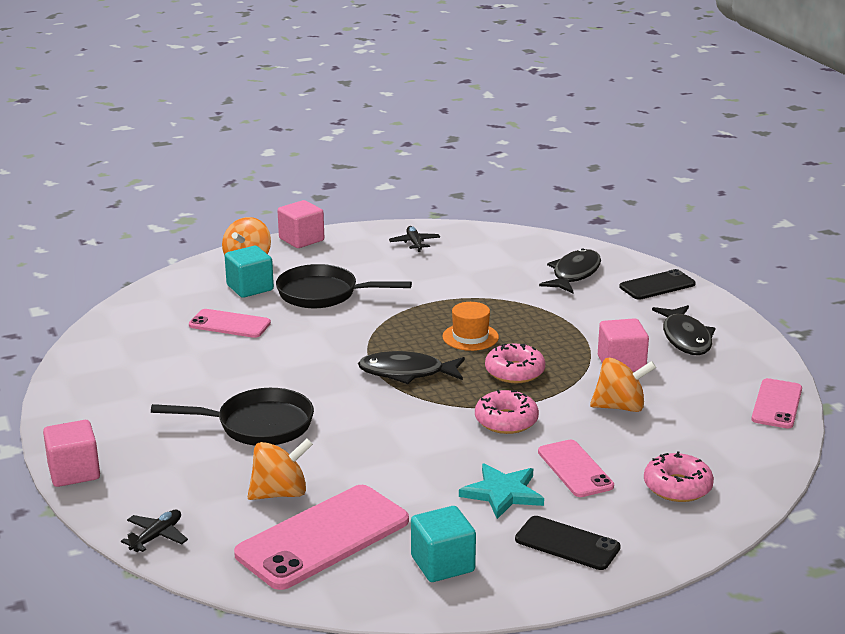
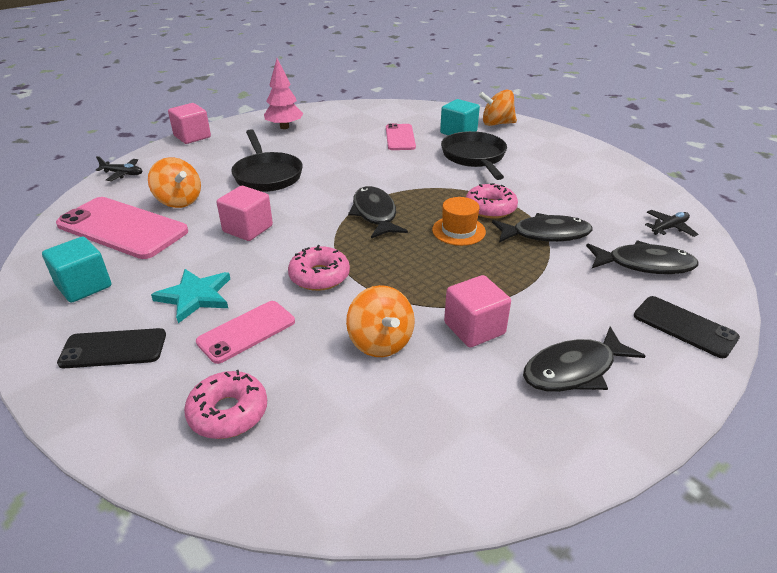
camera: 70 degrees right, 10 degrees up
pink cube [277,200,324,248] -> pink cube moved to [217,186,273,241]
black plane [389,226,440,252] -> black plane moved to [645,210,698,237]
pink donut [485,343,545,383] -> pink donut moved to [466,183,518,219]
black phone [515,516,621,570] -> black phone turned 75 degrees clockwise [57,328,166,368]
pink phone [751,378,802,428] -> none
none -> pink tree [264,59,303,129]
none -> black fish [492,213,593,242]

